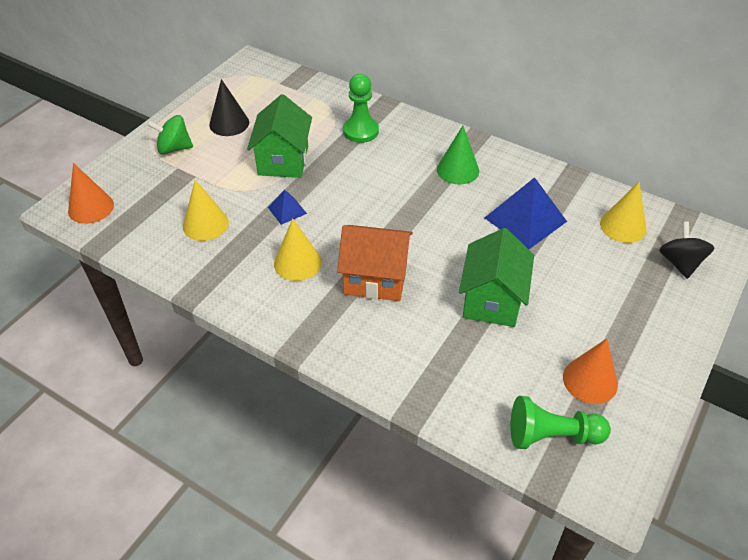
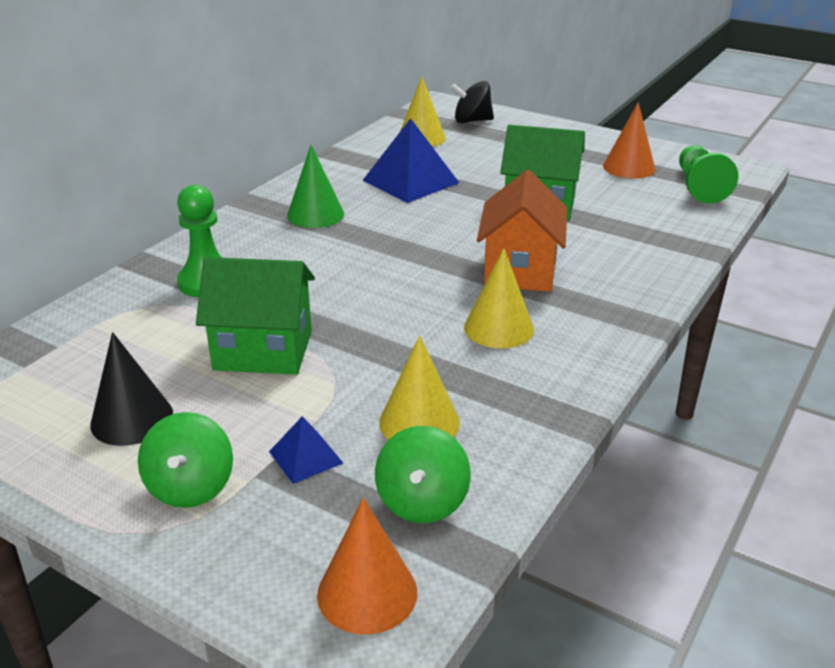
camera: 90 degrees left, 15 degrees down
blue pyramid [268,190,307,225] -> blue pyramid moved to [269,416,343,484]
none -> green spinning top [375,426,471,523]

